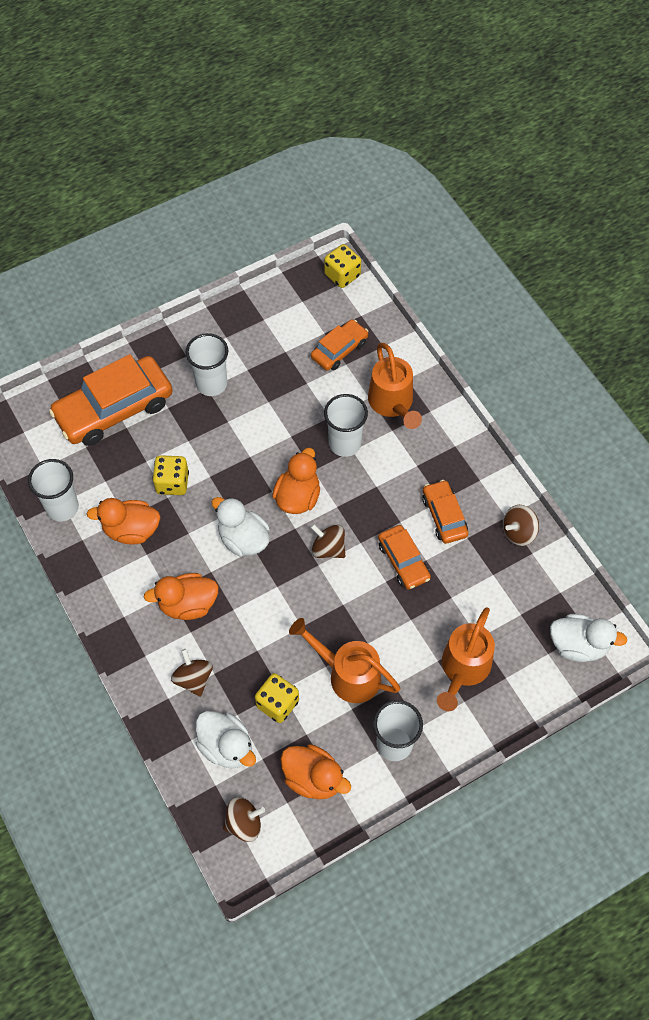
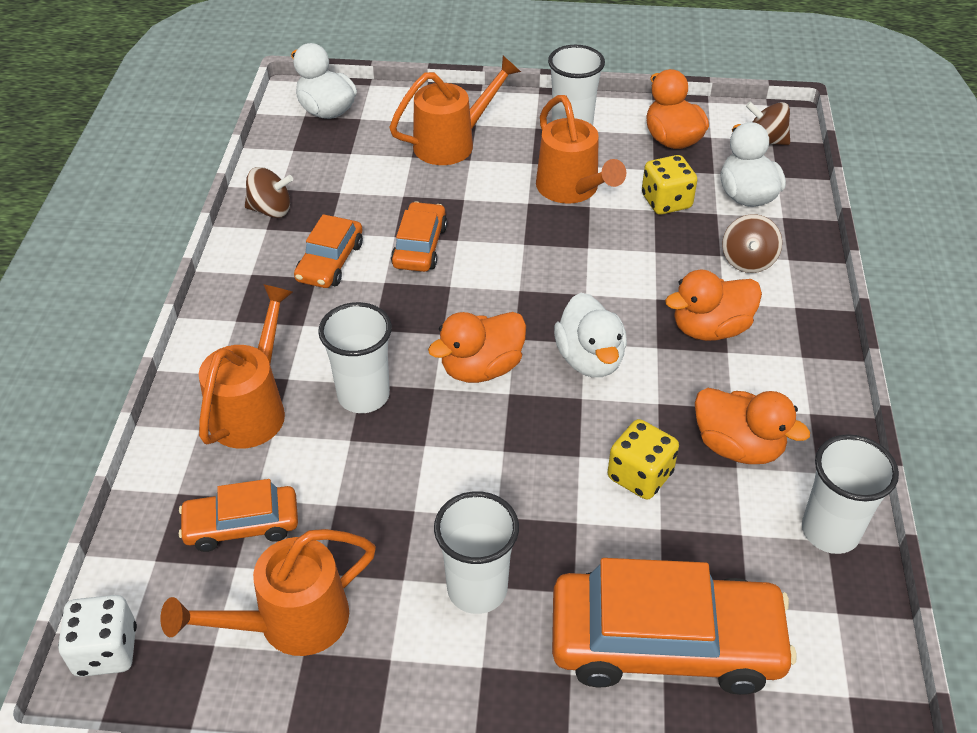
camera: 145 degrees left, 15 degrees down
orange duck [144,573,219,620] -> orange duck turned 135 degrees clockwise [665,270,762,341]
brown spinning top [310,524,345,558] -> none
yellow dice [324,244,361,288] -> white dice [58,595,137,677]
none -> orange watering can [160,529,376,656]

